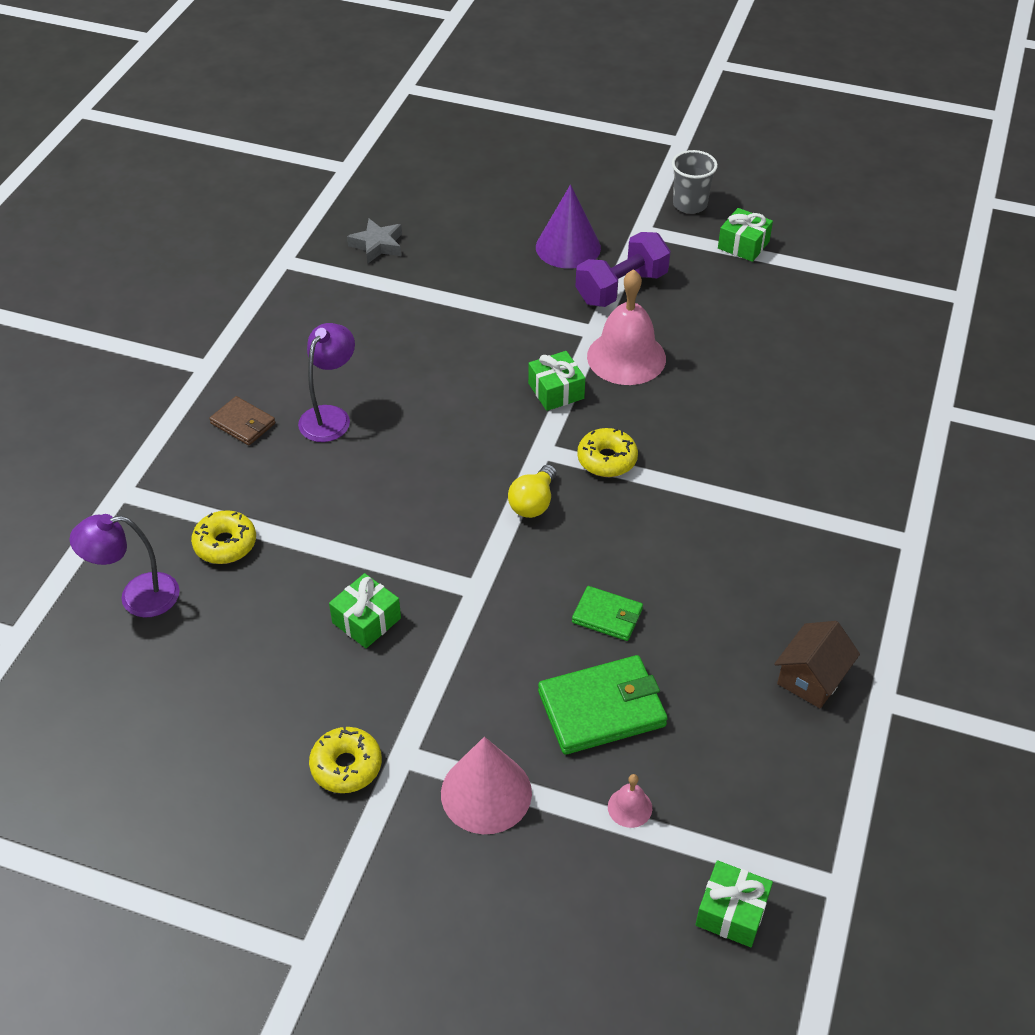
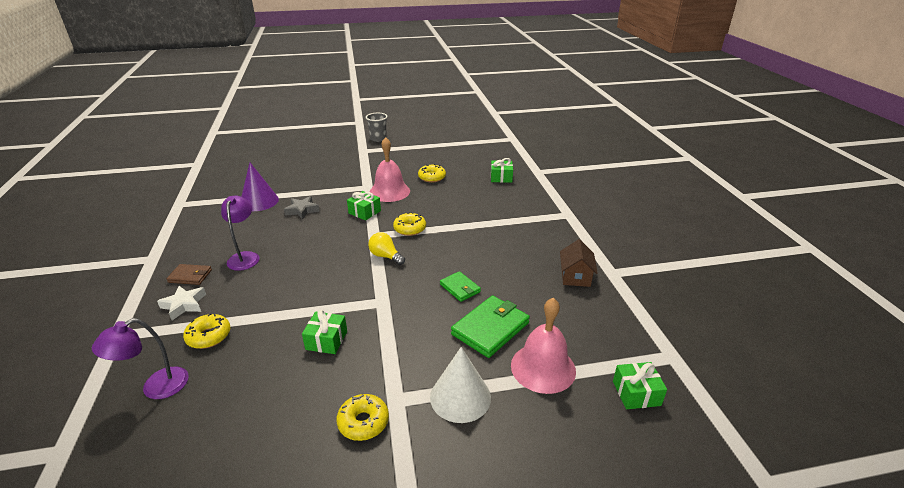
camera: 30 degrees left, 15 degrees down
grey star [347,219,402,264] -> grey star moved to [284,196,320,220]
pink cone [441,737,532,834] -> white cone [430,347,491,423]
yellow light bulb [508,464,556,518] -> yellow light bulb turned 135 degrees clockwise [368,232,405,265]
purple cone [536,185,601,268] -> purple cone moved to [241,162,279,211]
green wallet [572,586,643,641] -> green wallet turned 60 degrees clockwise [440,271,481,302]
purple dumbbell [575,232,671,307] -> none
pink bell [608,774,652,828] -> pink bell [511,298,576,394], size x2.31
green gift [718,208,773,262] -> green gift moved to [491,158,513,183]
none -> white star [157,286,206,320]
none -> yellow donut [418,164,446,183]

